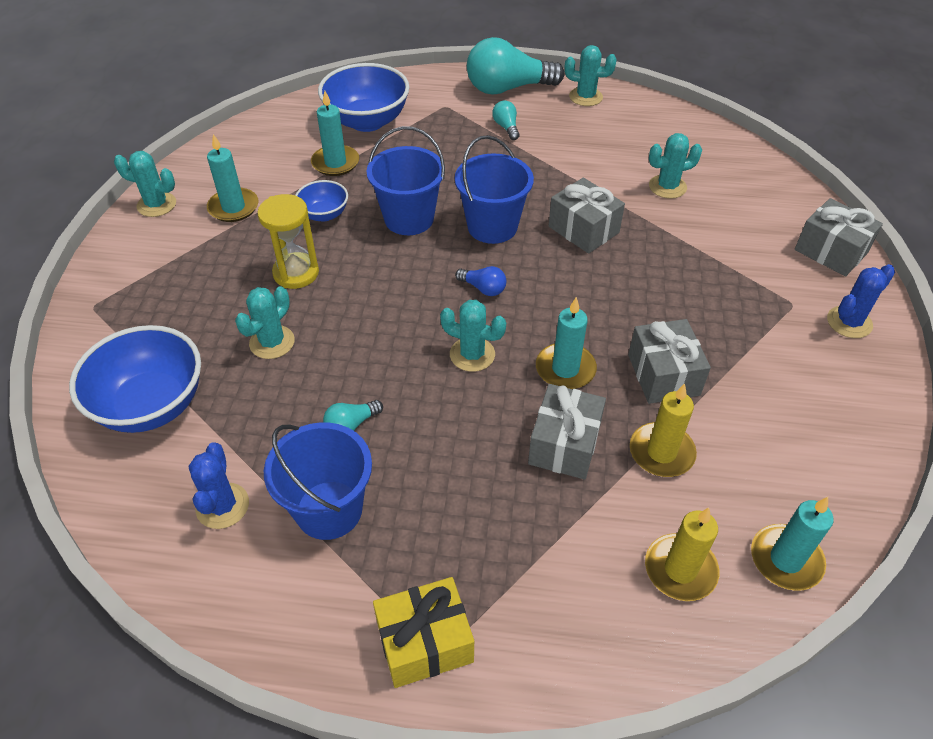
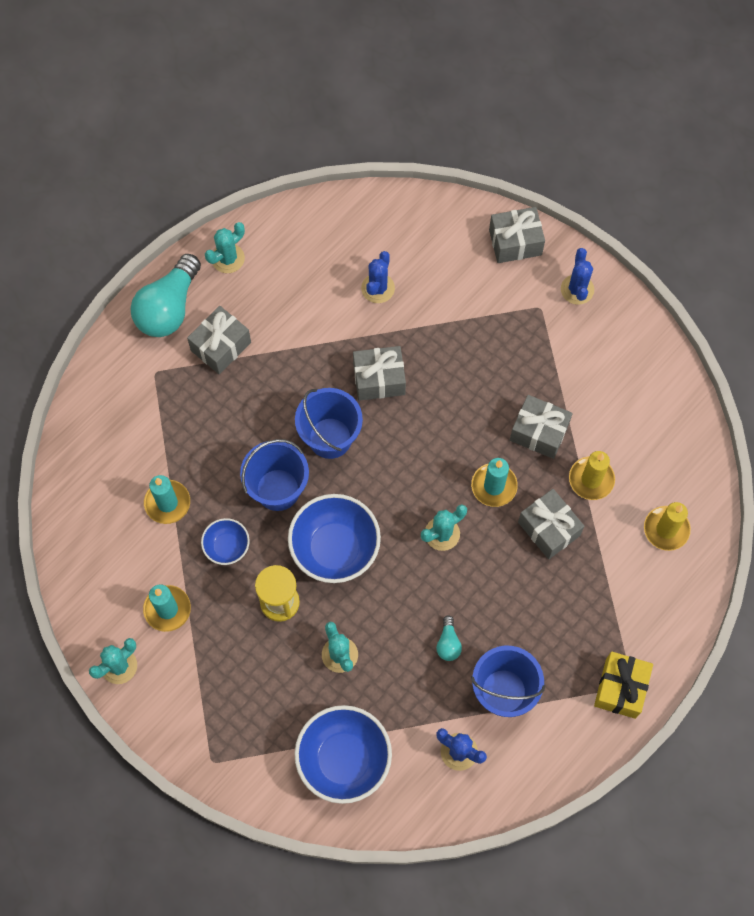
camera: 55 degrees left, 20 degrees up
blue bowl [318,63,410,132] -> blue bowl moved to [288,494,381,583]
blue light bulb [455,266,506,296] -> none
turquoise light bulb [492,100,519,140] -> grey gift [187,306,251,375]
turquoise cactus [649,133,702,199] -> blue cactus [361,251,395,303]
turquoise candle [751,497,834,591] -> none

